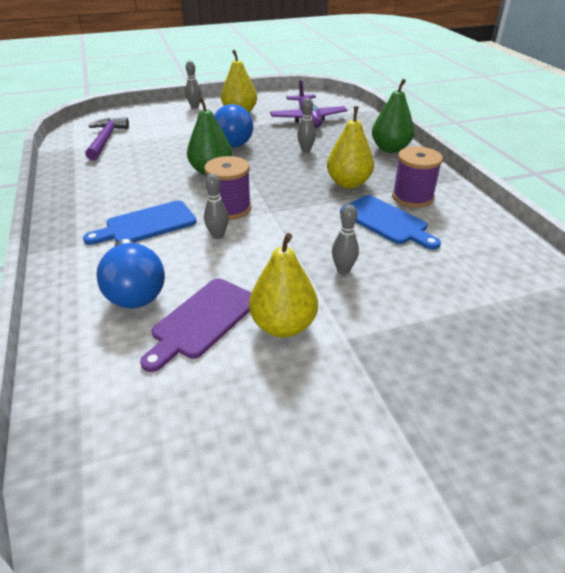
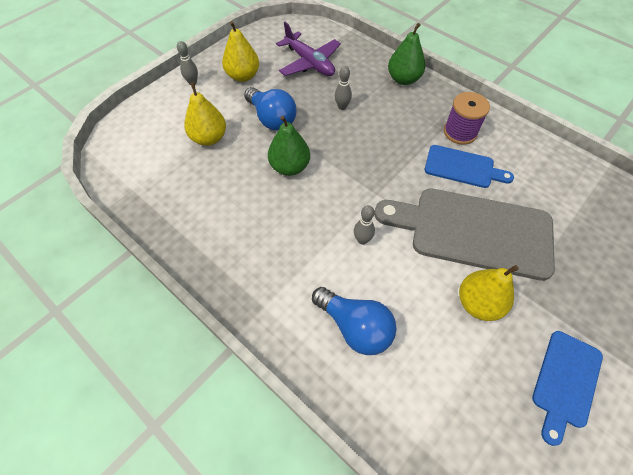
camera: 30 degrees left, 20 degrees up
blue cutting board [83,200,197,245] -> blue cutting board moved to [532,331,603,446]
purple hammer [85,117,129,160] -> none
purple cutting board [140,278,251,372] -> none
purple spool [204,156,251,220] -> none
yellow pear [327,106,374,188] -> yellow pear moved to [184,82,226,146]
grey bowling pin [332,204,359,274] -> grey cutting board [374,189,555,281]

